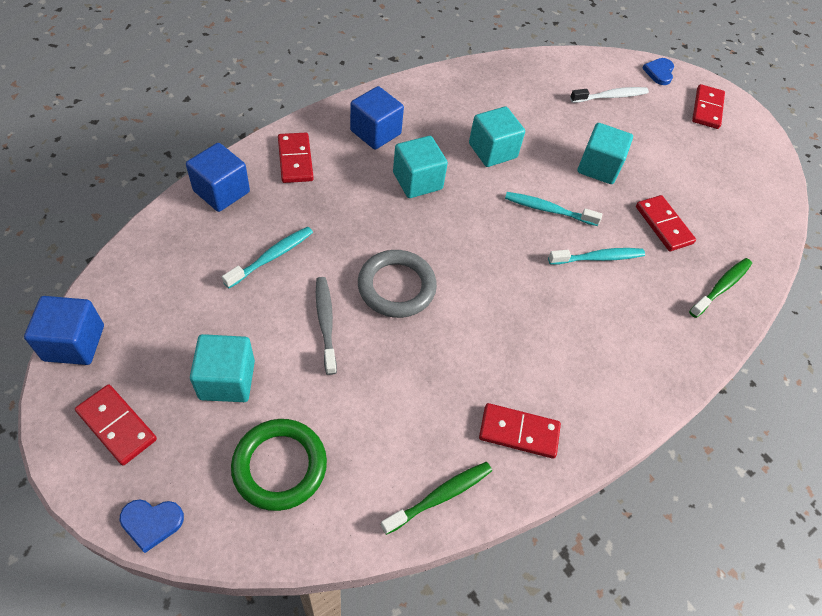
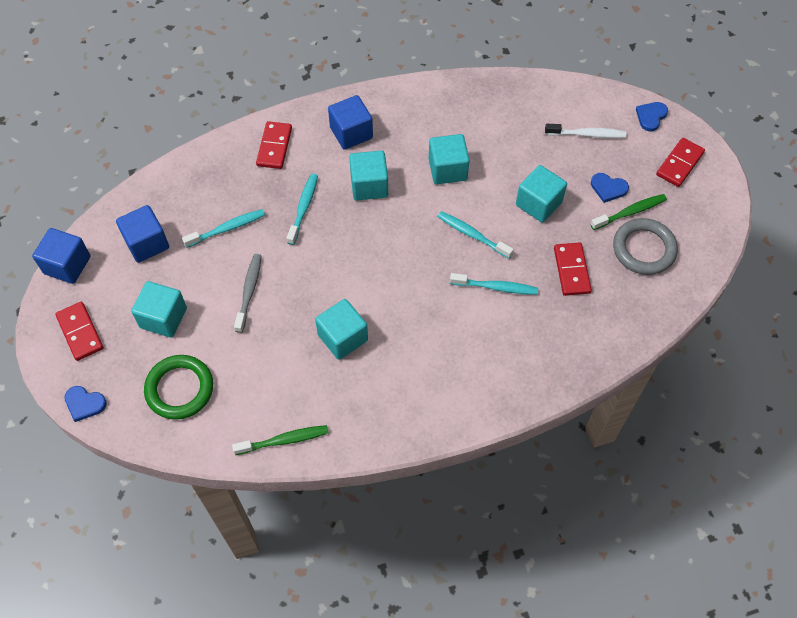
camera: 25 degrees right, 5 degrees up
blue cube [186,143,250,212] -> blue cube moved to [116,205,169,263]
grey ring [358,250,437,318] -> grey ring moved to [613,218,678,275]
red domino [479,403,561,458] -> none
green toothbrush [689,258,752,318] -> green toothbrush moved to [590,194,667,230]
none -> turquoise toothbrush [287,174,318,245]
none -> turquoise cube [315,299,368,360]
none -> blue heart [591,173,629,203]

